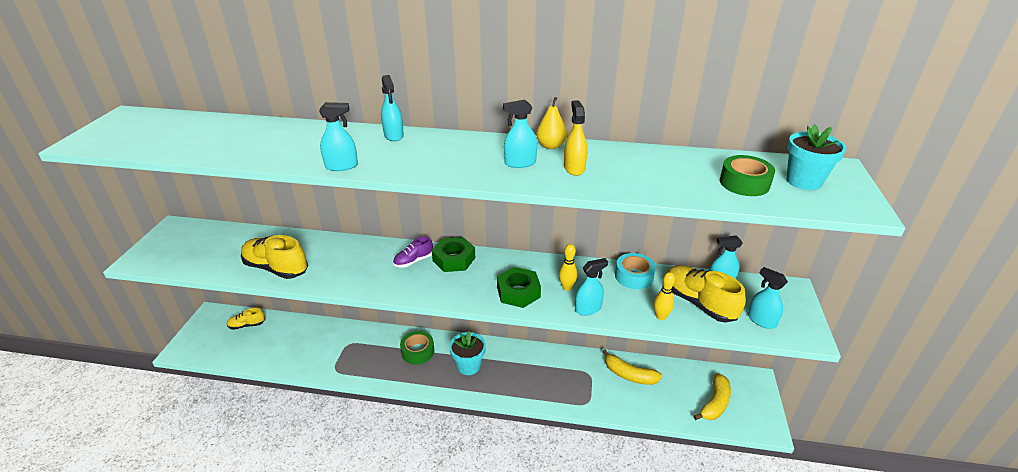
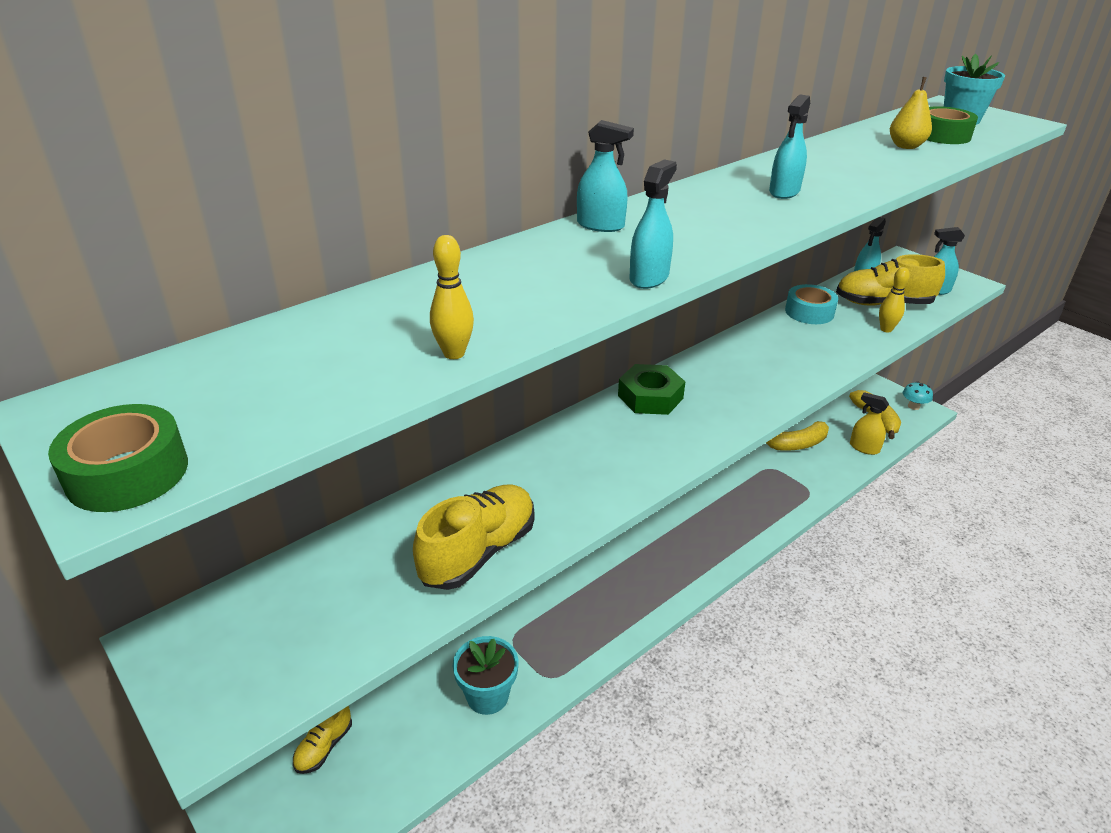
camera: 50 degrees left, 0 degrees up
yellow shoe [241,235,308,279] -> yellow shoe turned 150 degrees clockwise [413,485,535,590]
purple shoe [393,236,433,268] -> none
green tape [400,331,434,365] -> green tape moved to [48,404,188,512]
turquoise flower pot [449,331,486,375] -> turquoise flower pot moved to [453,636,518,715]
green nut [497,267,541,308] -> none
yellow pear [536,97,567,149] -> yellow pear moved to [890,77,932,149]
yellow bowling pin [559,244,577,291] -> yellow bowling pin moved to [430,235,474,359]
yellow spray bottle [564,100,587,176] -> yellow spray bottle moved to [850,392,889,455]
turquoise spray bottle [575,258,608,315] -> none
none -> turquoise mushroom [903,382,933,410]

